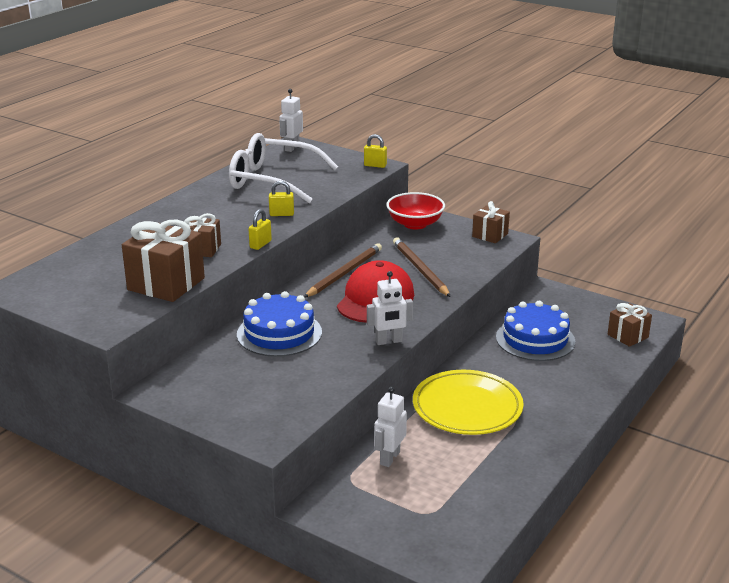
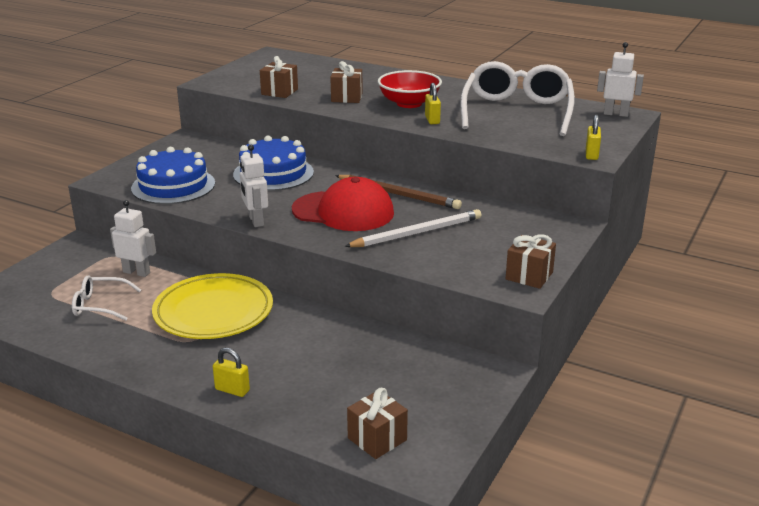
camera: 85 degrees right, 0 degrees up
brown gift [122,220,205,302] -> brown gift [260,56,298,98], size x0.58
yellow padlock [249,209,272,250] -> yellow padlock moved to [213,348,250,397]
red bowl [386,192,445,229] -> red bowl moved to [378,70,442,108]
brown pencil [393,237,451,297] -> white pencil [344,209,482,247]
blue cake [496,301,575,361] -> blue cake moved to [131,147,215,204]
none -> white glasses [72,275,141,321]

